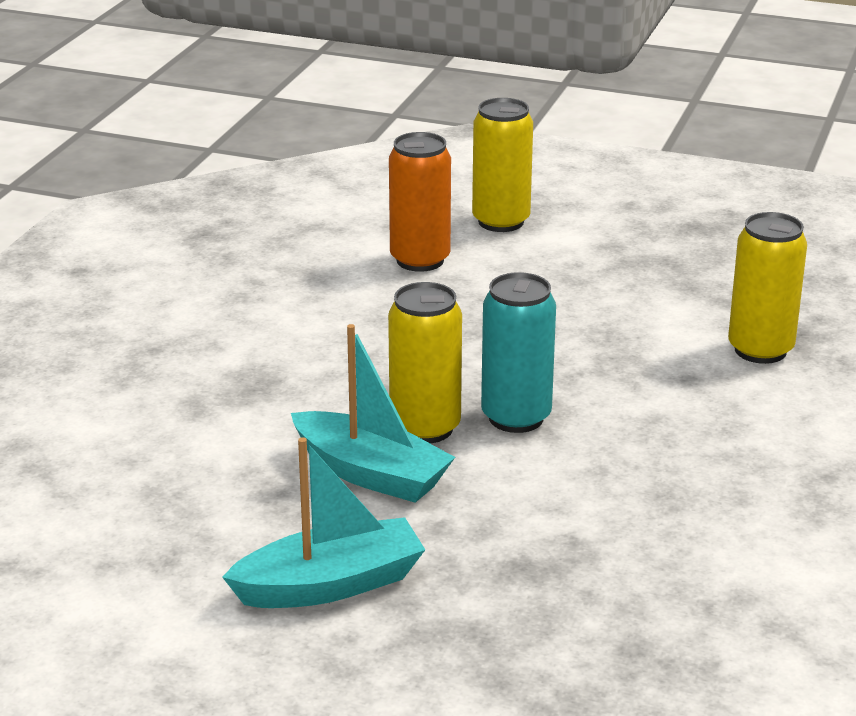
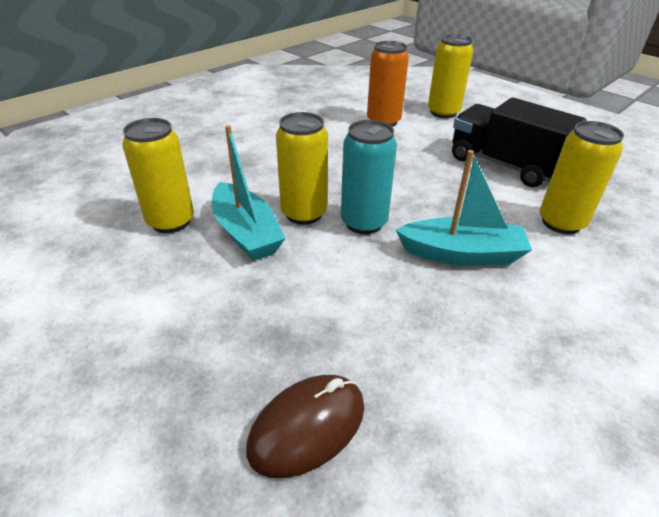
camera: 25 degrees right, 10 degrees up
turquoise boat [222,437,425,608] -> turquoise boat moved to [396,150,532,265]
none -> yellow can [122,118,194,233]
none -> brown mouse [246,375,365,478]
none -> black truck [452,98,587,187]

